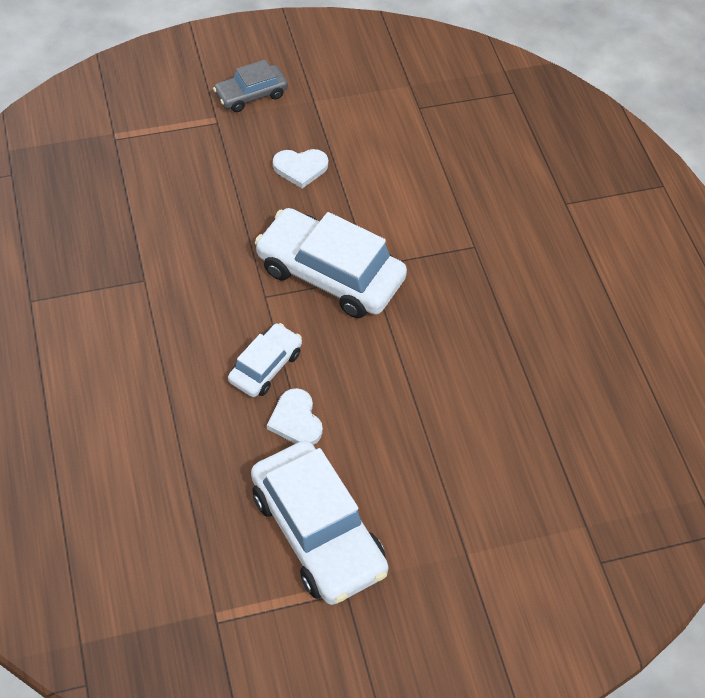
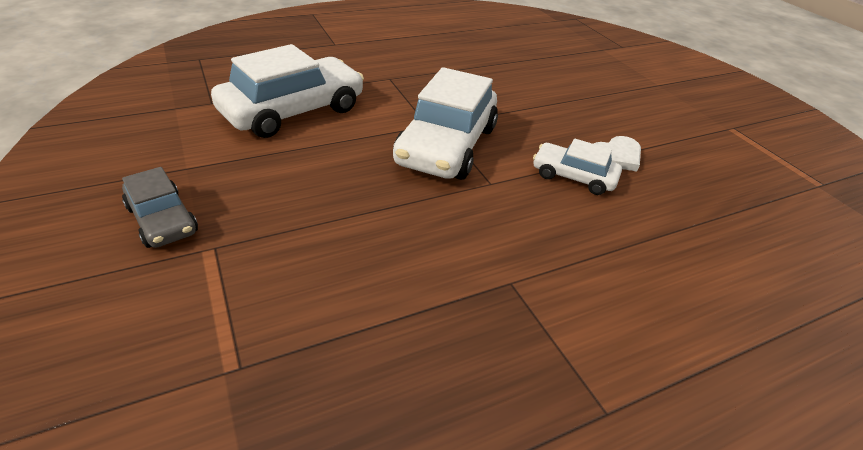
camera: 100 degrees left, 15 degrees down
white car [251,441,389,605] -> white car moved to [211,44,364,138]
white heart [273,149,328,189] -> none

